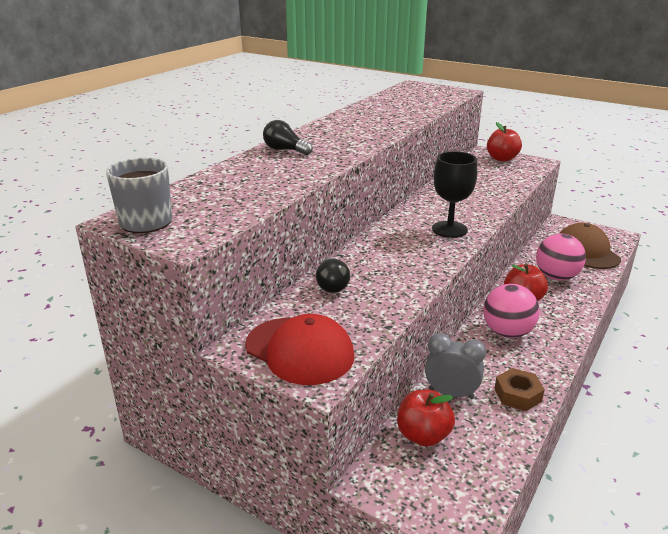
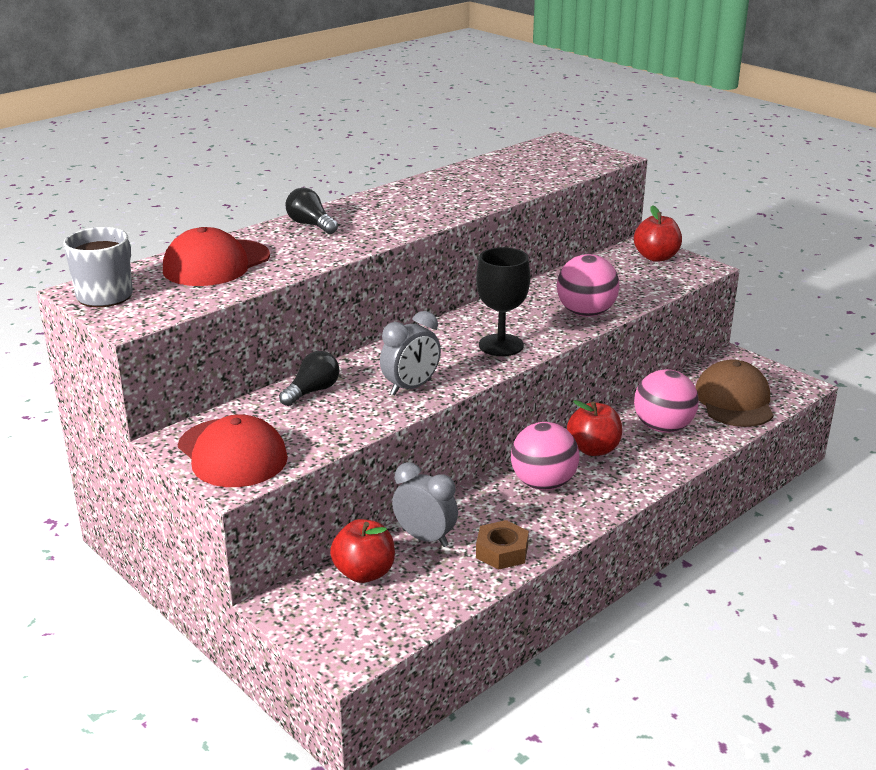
camera: 15 degrees right, 0 degrees up
black light bulb [316,257,350,293] -> black light bulb turned 150 degrees counterclockwise [279,351,340,406]
none -> red cap [163,227,270,286]
none -> grey clock [380,311,441,396]
none -> pink ball [557,254,620,317]

